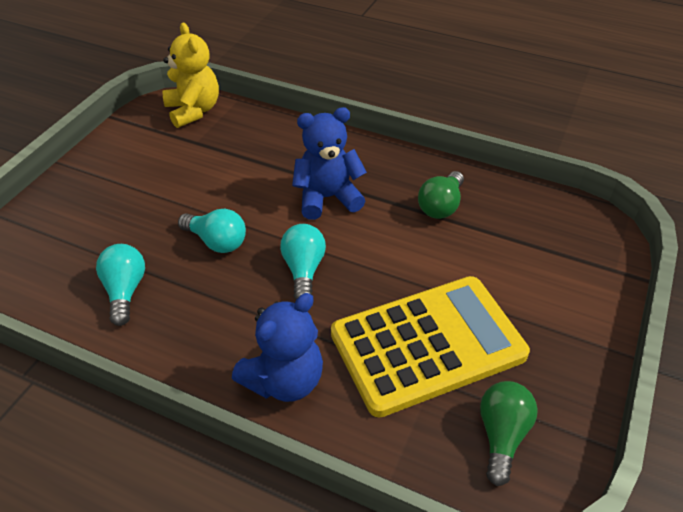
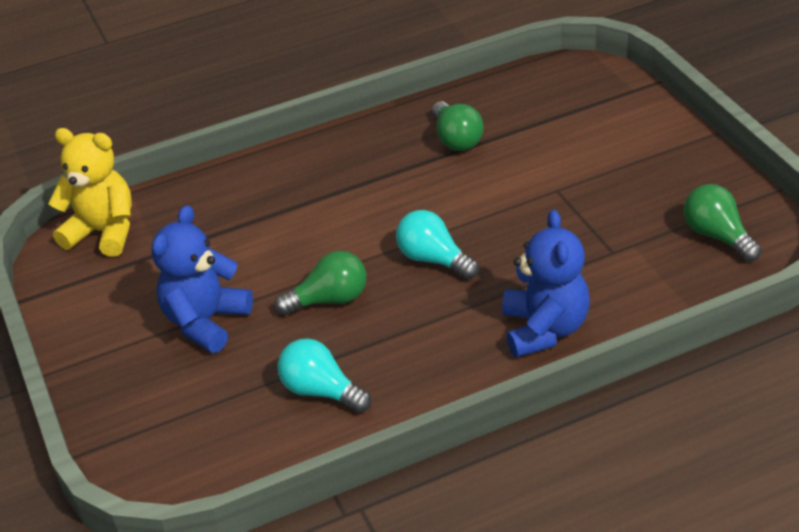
camera: 45 degrees left, 5 degrees down
turquoise light bulb [178,209,246,253] -> green light bulb [275,251,367,315]
blue teddy bear [292,107,367,220] -> blue teddy bear moved to [151,205,253,353]
yellow calculator [331,276,530,418] -> none

